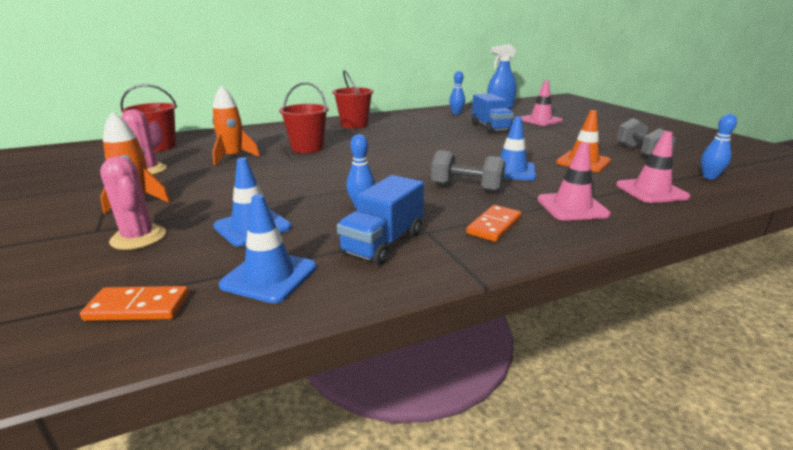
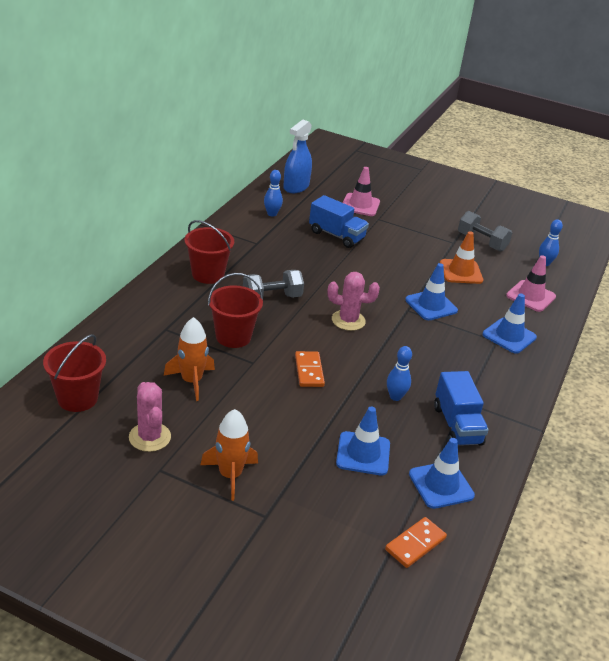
camera: 45 degrees left, 10 degrees up
pink cactus [100,156,166,250] -> pink cactus moved to [327,272,380,331]
grey dumbbell [431,150,505,192] -> grey dumbbell moved to [243,270,304,298]
orange domino [466,205,522,242] -> orange domino moved to [295,351,325,387]
pink traffic cone [537,143,611,220] -> blue traffic cone [482,293,537,354]

